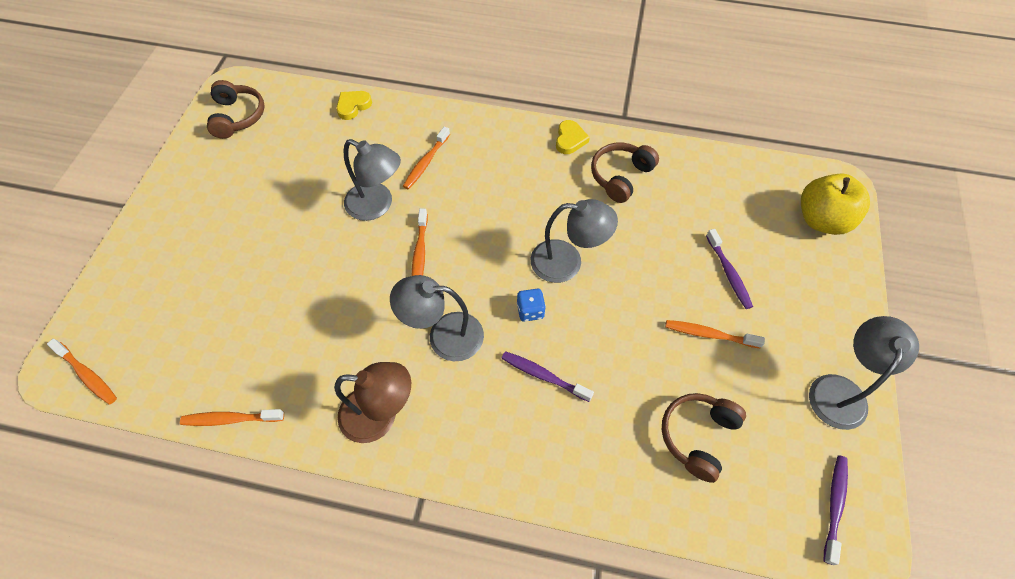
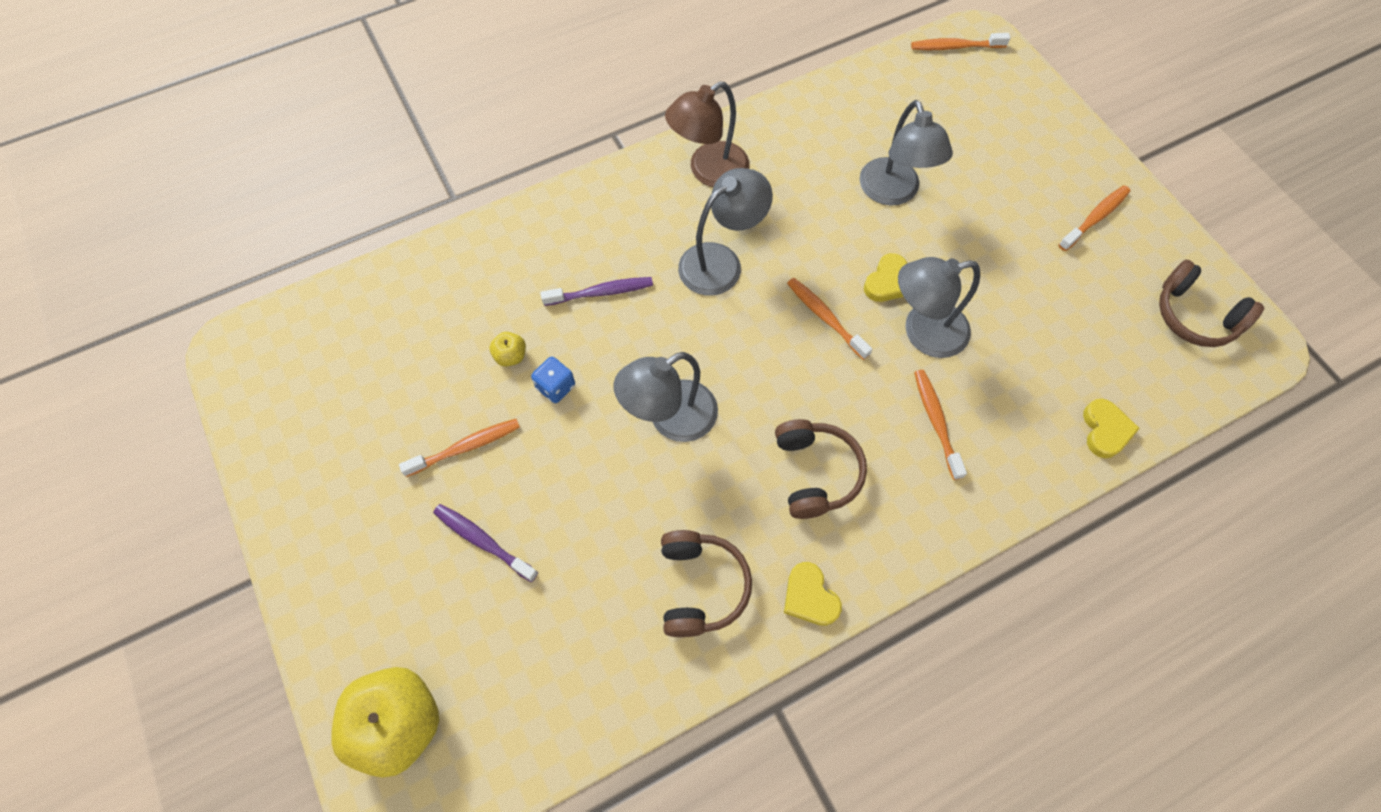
camera: 140 degrees right, 5 degrees up
orange toothbrush [180,409,284,426] -> orange toothbrush moved to [1058,185,1130,251]
blue dice [517,289,546,322] -> blue dice moved to [531,357,575,403]
brown headphones [662,393,746,483] -> brown headphones moved to [775,419,867,519]
grey lamp [809,316,919,430] -> grey lamp moved to [859,100,953,206]
purple toothbrush [824,455,848,565] -> none
none -> yellow apple [490,332,526,367]
none -> yellow heart [864,253,907,302]

